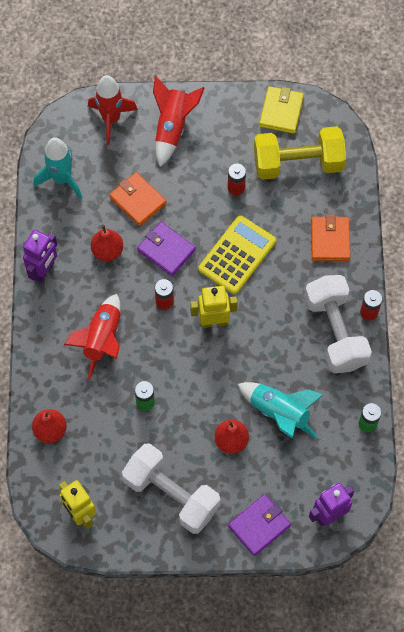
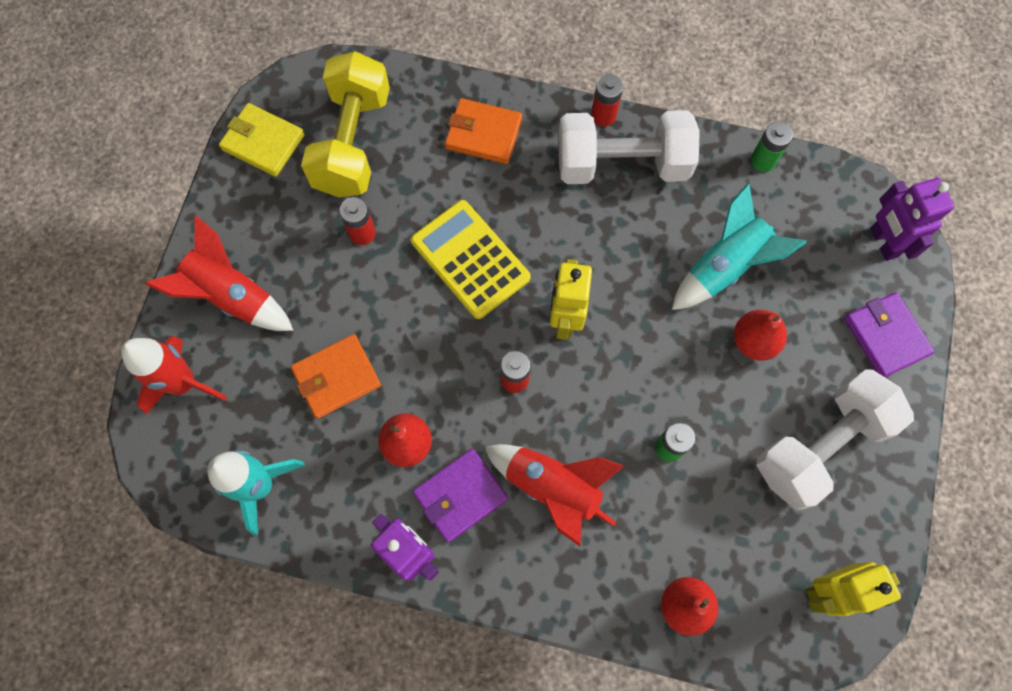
camera: 75 degrees left, 5 degrees up
purple wallet [137,222,196,276] -> purple wallet moved to [413,449,508,543]

